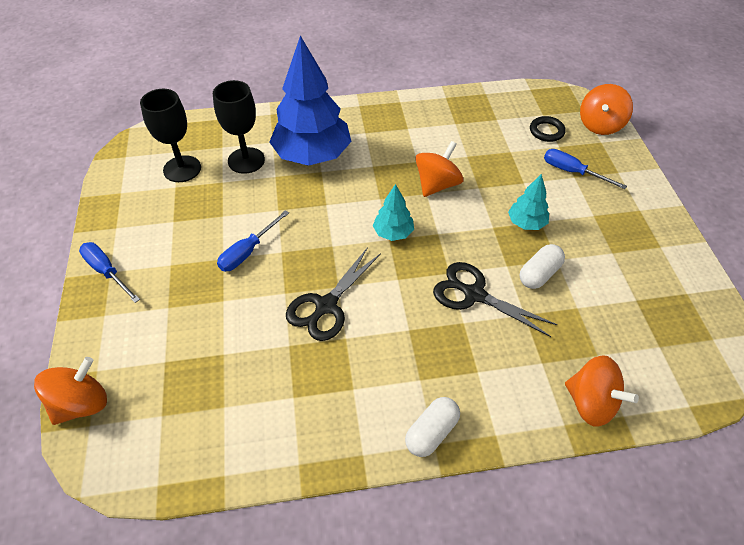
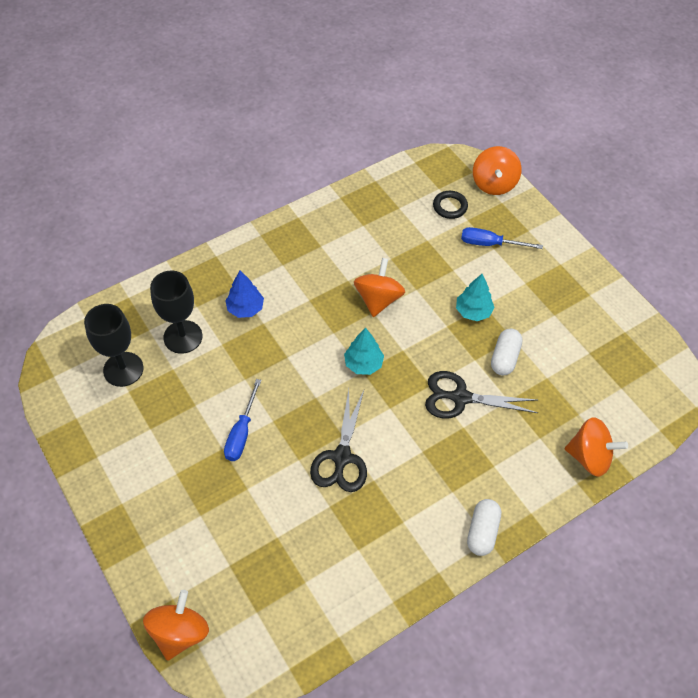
camera: 25 degrees left, 5 degrees up
blue screwdriver [79,242,140,303] -> none
blue tree [269,36,351,166] -> blue tree [225,271,264,318], size x0.47

